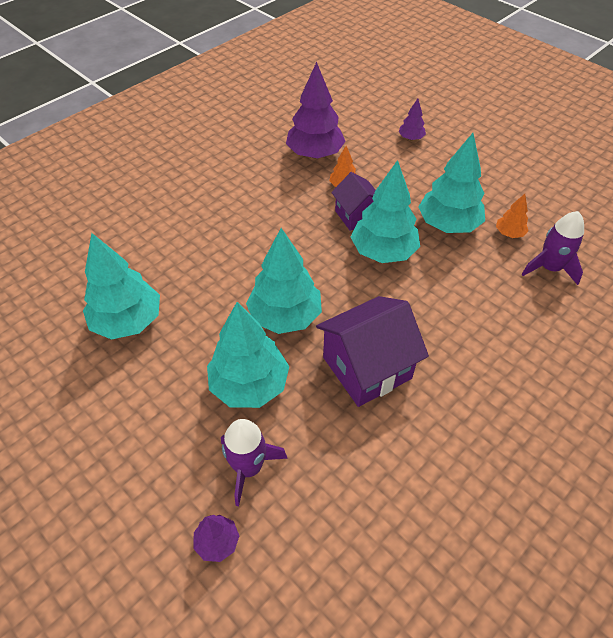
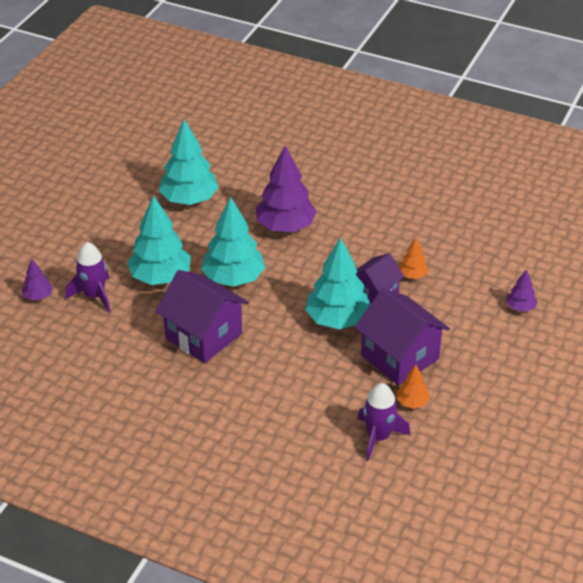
camera: 70 degrees right, 10 degrees down
purple tree [286,62,346,158] -> purple tree moved to [256,145,317,232]
turquoise tree [419,133,485,233] -> purple house [355,288,450,385]

